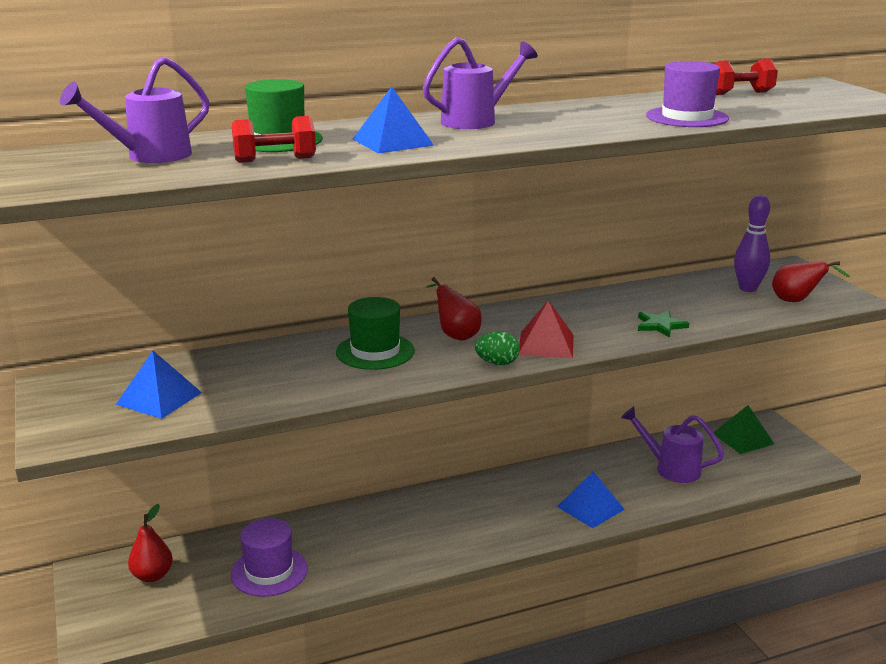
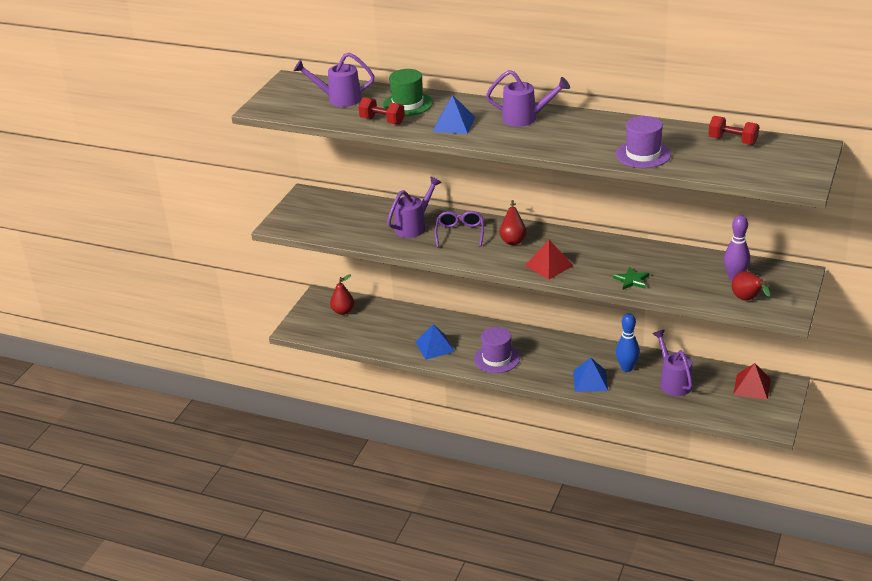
camera: 45 degrees right, 10 degrees up
blue pyramid [116,351,202,419] -> blue pyramid moved to [416,324,455,360]
purple hat [231,518,308,597] -> purple hat moved to [474,327,520,373]
green hat [336,297,415,370] -> purple glasses [435,211,484,247]
green egg [475,332,520,365] -> none
green pyramid [714,405,774,454] -> red pyramid [733,363,771,400]
none -> purple watering can [387,176,442,238]
none -> blue bowling pin [616,313,640,372]

